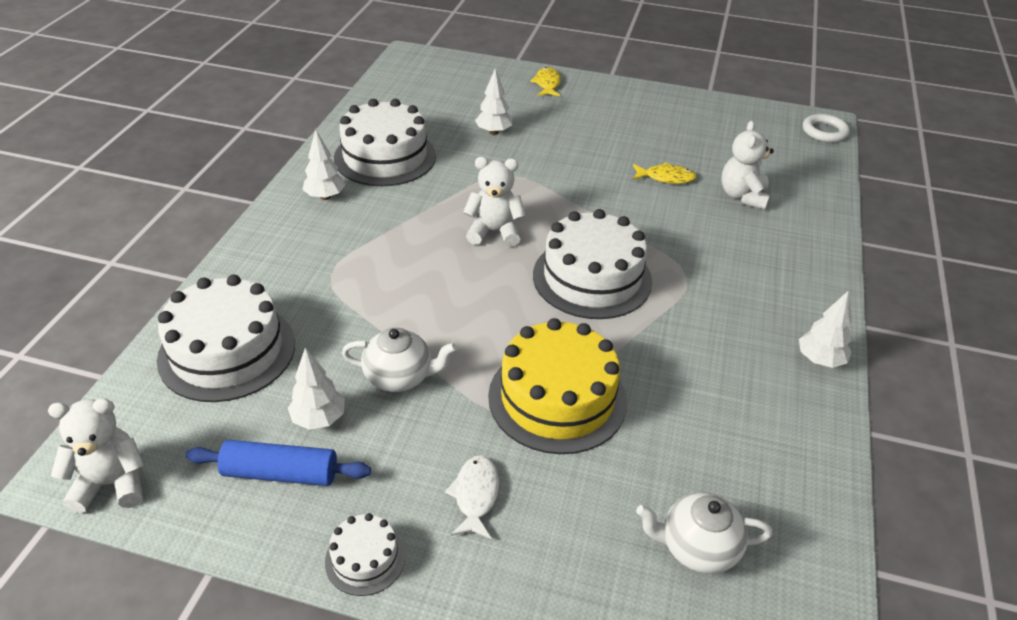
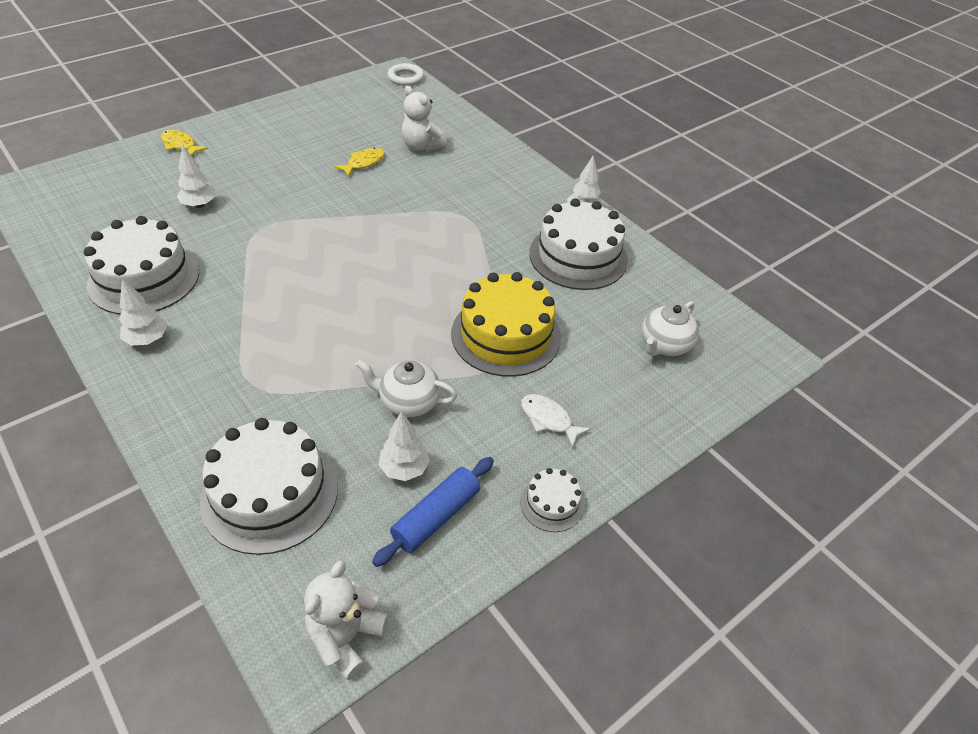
camera: 55 degrees left, 5 degrees up
white teapot [342,328,457,392] -> white teapot turned 120 degrees counterclockwise [356,360,457,417]
white teddy bear [463,157,526,247] -> none
white cake [533,209,652,319] -> white cake moved to [529,198,628,290]

